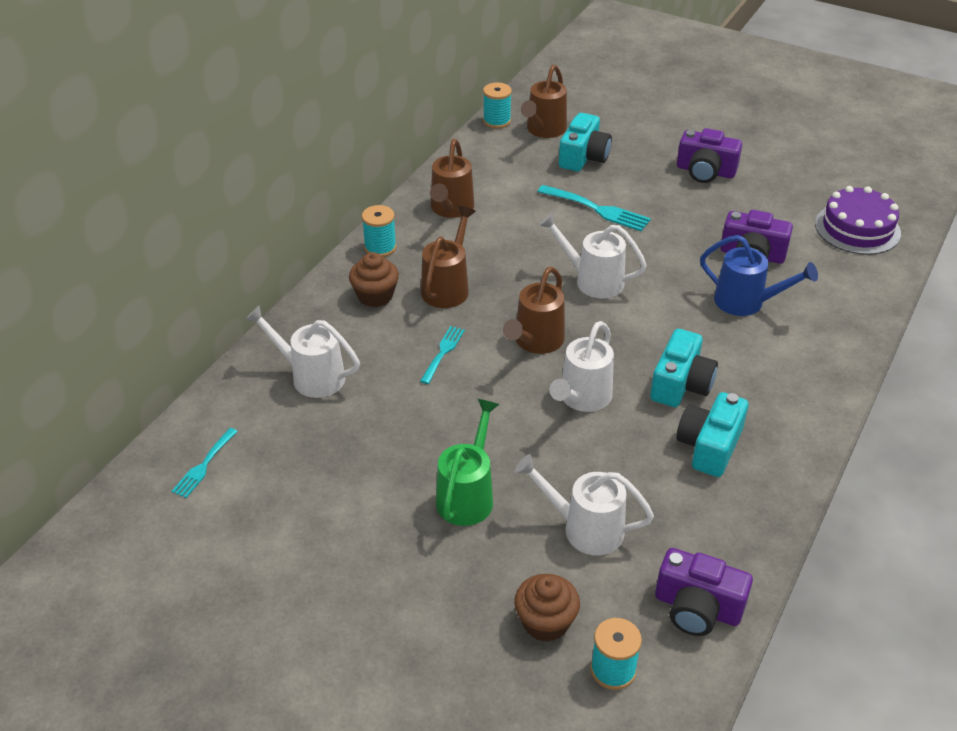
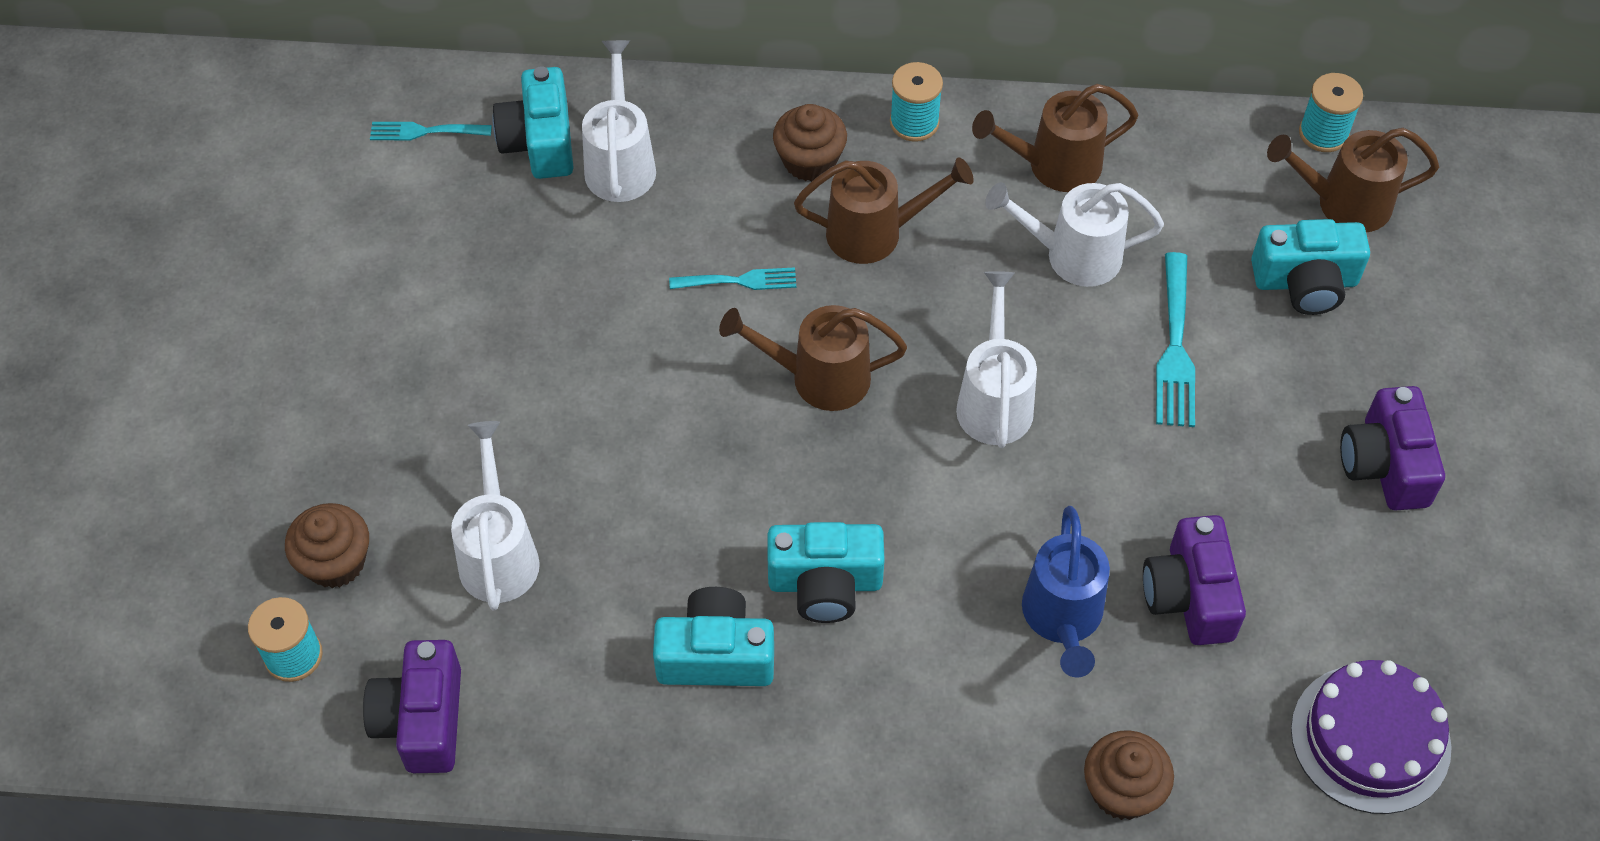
camera: 65 degrees right, 15 degrees up
green watering can [436,399,500,526] -> none
white watering can [549,321,614,412] -> white watering can moved to [985,182,1164,287]
none -> turquoise camera [492,66,574,179]
none -> brown cupcake [1084,730,1174,820]

